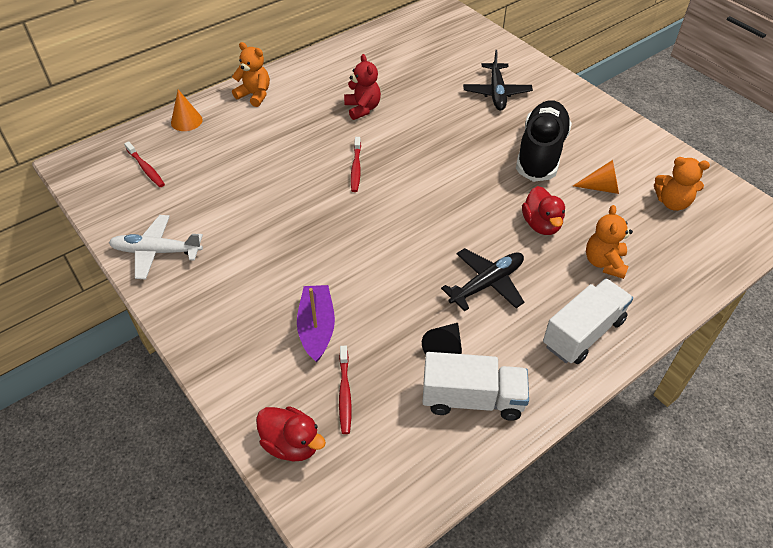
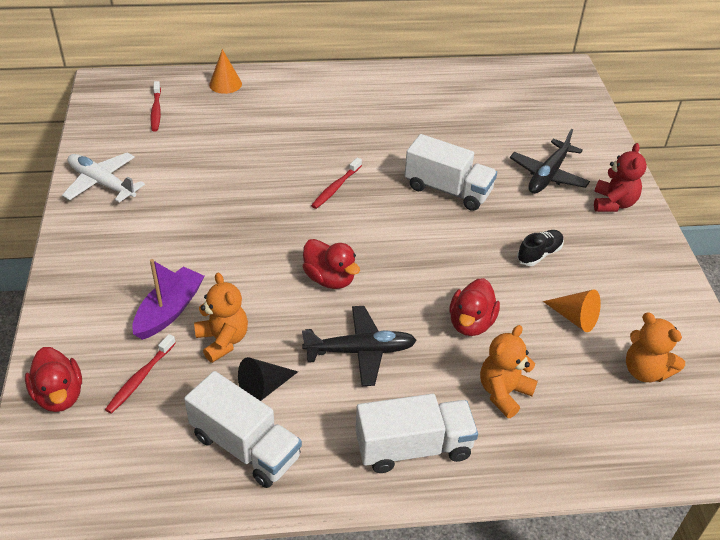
camera: 30 degrees right, 5 degrees down
orange teddy bear [232,42,270,107] -> orange teddy bear moved to [194,273,248,363]
red teddy bear [344,54,381,120] -> red teddy bear moved to [594,143,647,212]
black shoe [516,100,572,182] -> black shoe [517,230,564,266], size x0.44
none -> red duck [302,239,360,289]
none -> white truck [404,134,497,211]

